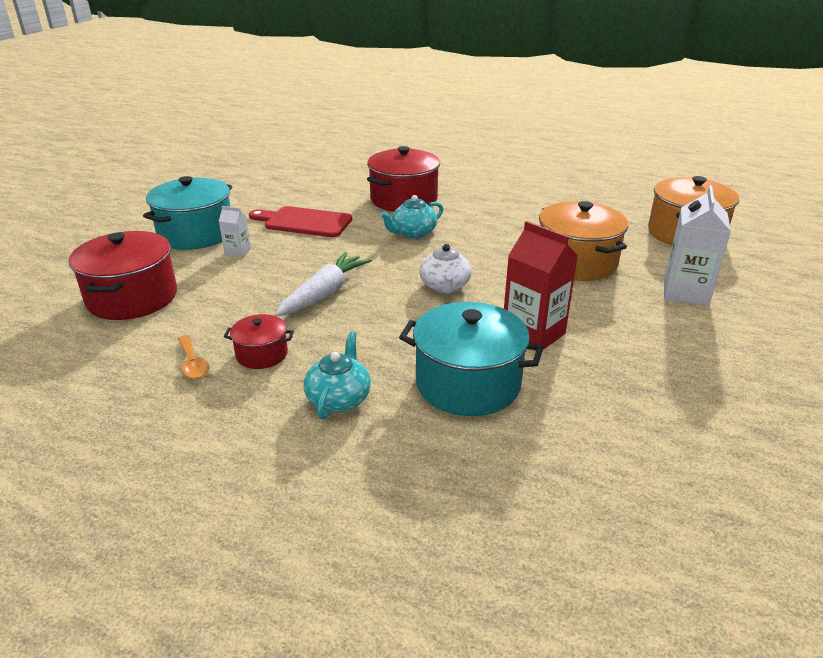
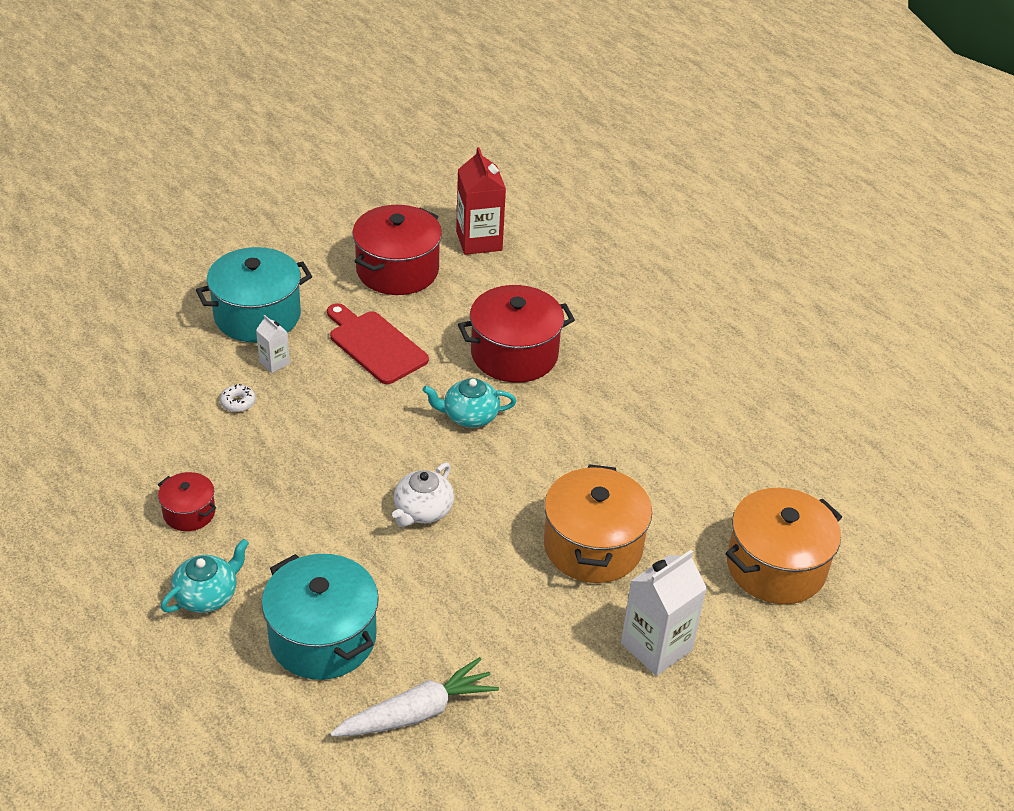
camera: 30 degrees right, 10 degrees up
red pot [69,231,177,320] -> red pot moved to [352,205,442,295]
orange spoon [178,335,209,379] -> none
white carrot [275,252,372,316] -> white carrot moved to [330,657,499,737]
red carton [504,221,578,351] -> red carton moved to [456,147,506,255]
none -> white donut [220,384,256,412]

